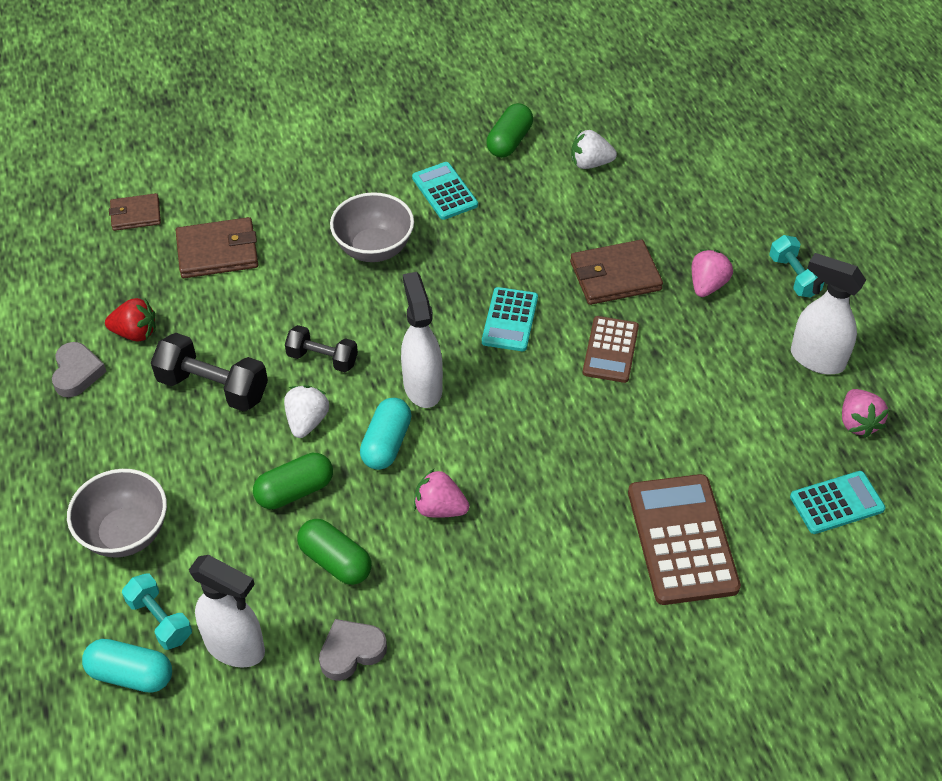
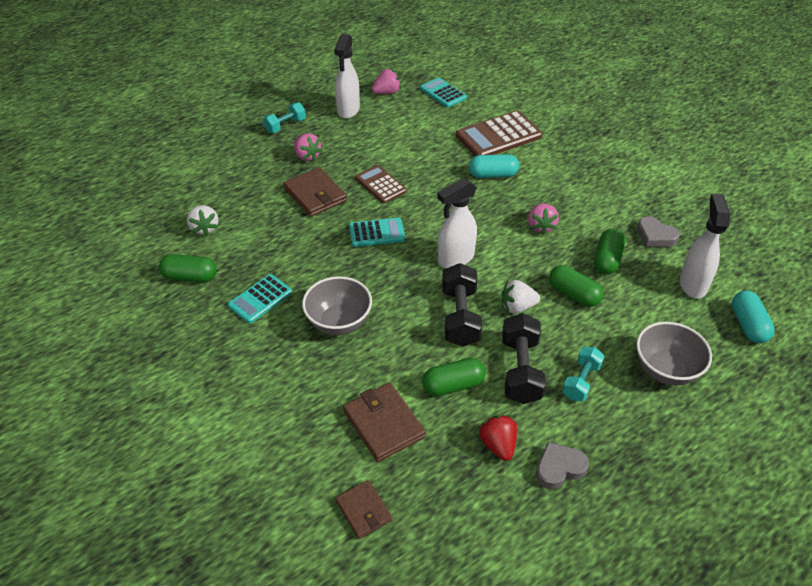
camera: 110 degrees left, 5 degrees down
turquoise dumbbell [122,573,192,650] -> turquoise dumbbell moved to [562,347,605,401]
black dumbbell [285,325,358,372] -> black dumbbell [442,263,482,347], size x1.56
turquoise capsule [360,398,412,470] -> turquoise capsule moved to [469,154,519,178]
brown calculator [583,316,639,383] -> brown calculator turned 120 degrees counterclockwise [355,165,407,203]
pink strawberry [692,249,733,297] -> pink strawberry turned 135 degrees counterclockwise [294,133,322,161]
none -> green capsule [422,358,485,396]

